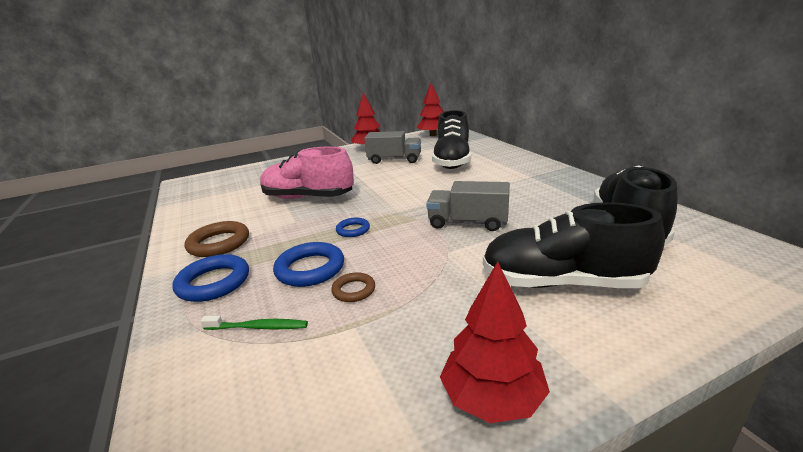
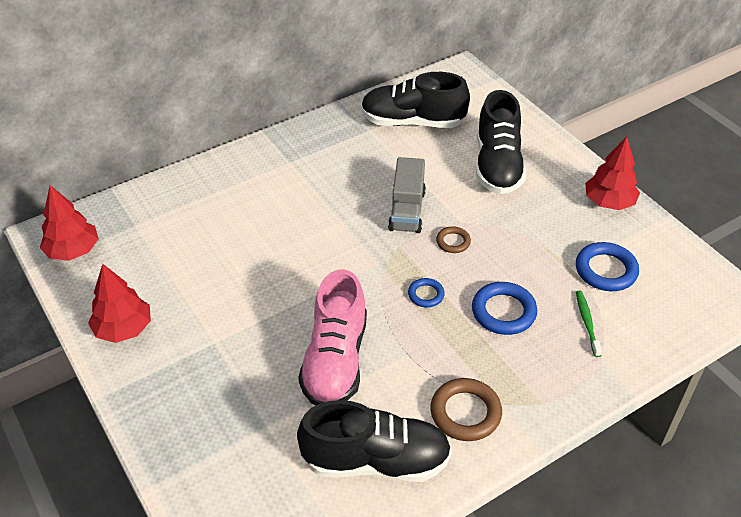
camera: 100 degrees left, 20 degrees up
blue ring [172,254,249,302] -> blue ring moved to [576,242,639,291]
brown ring [331,272,375,302] -> brown ring moved to [436,226,471,253]
grey truck [364,131,421,164] -> none
black shoe [432,110,471,169] -> black shoe moved to [297,400,452,482]

